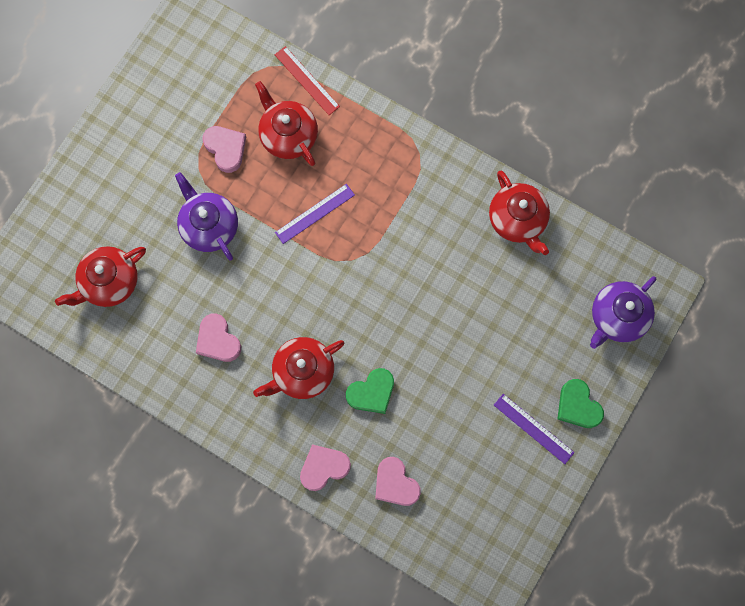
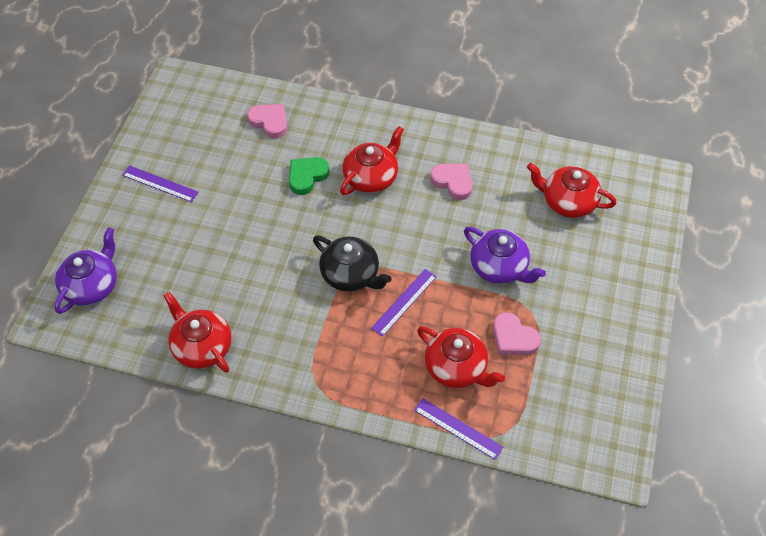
camera: 165 degrees right, 20 degrees down
red teapot [55,246,146,307] -> red teapot turned 105 degrees counterclockwise [527,163,616,218]
red ruler [275,46,340,115] -> purple ruler [414,398,503,460]
pink heart [300,444,351,491] -> none
green heart [557,379,604,428] -> none
none -> black teapot [313,235,392,292]

